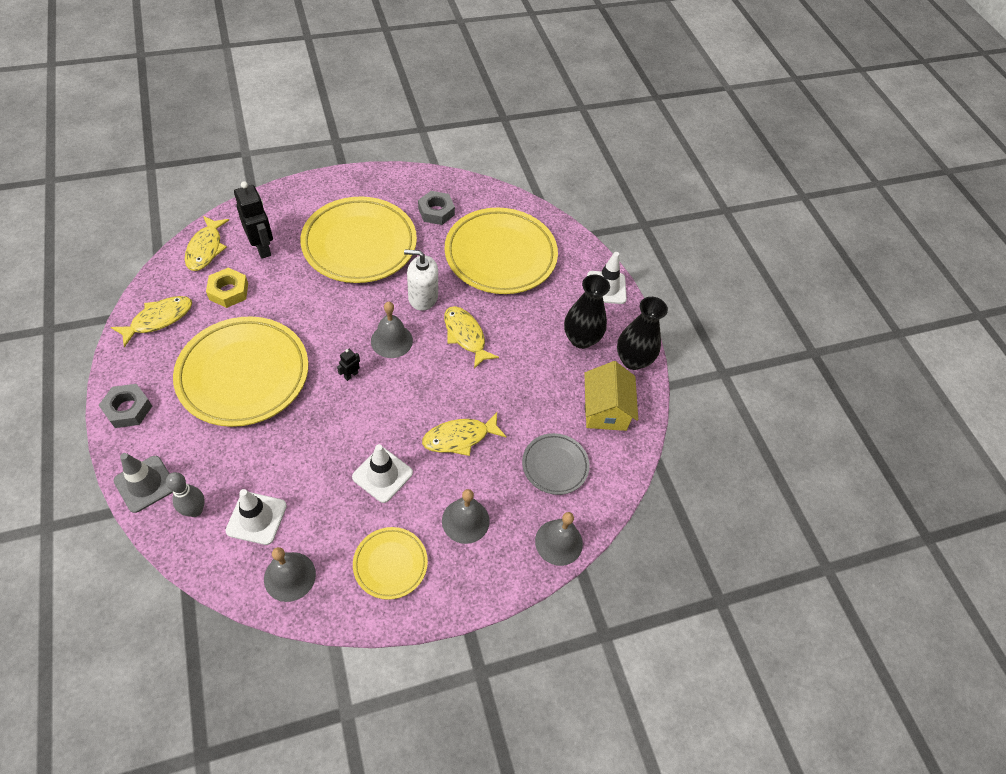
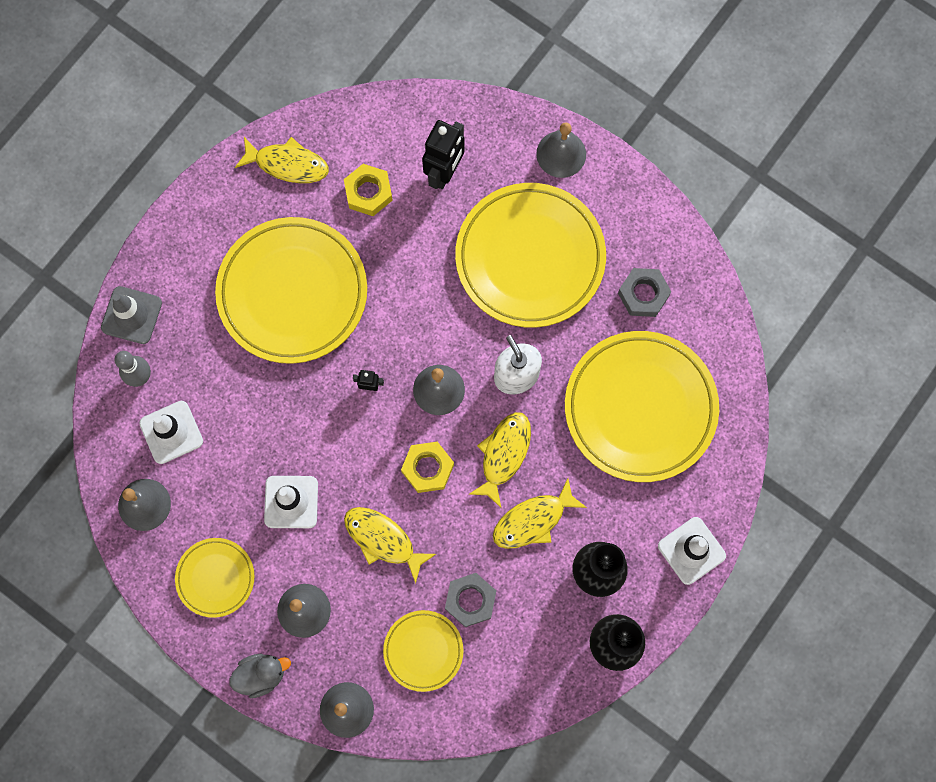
camera: 60 degrees right, 20 degrees up
grey nut [98,384,152,428] -> grey nut moved to [445,573,496,627]
yellow fish [185,216,229,271] -> yellow fish moved to [493,478,587,549]
grey plate [522,433,590,495] -> yellow plate [383,610,464,692]
yellow house [584,361,638,431] -> none
none -> grey duck [230,654,291,698]
none -> yellow nut [401,442,454,493]
none -> grey bell [536,122,586,178]

